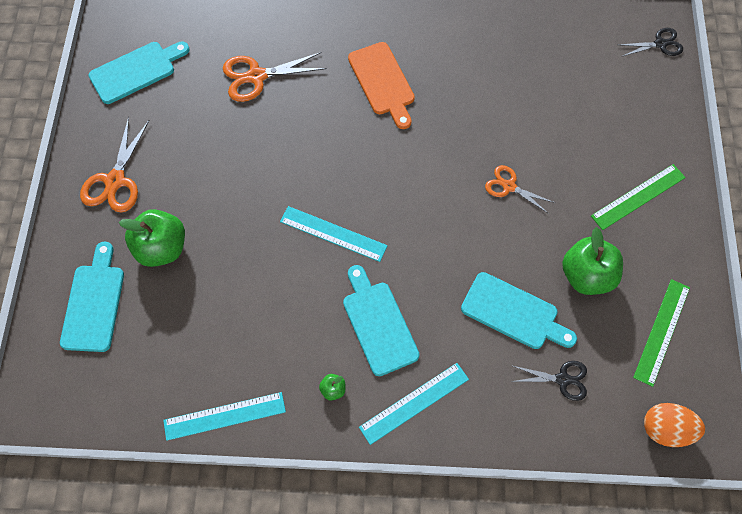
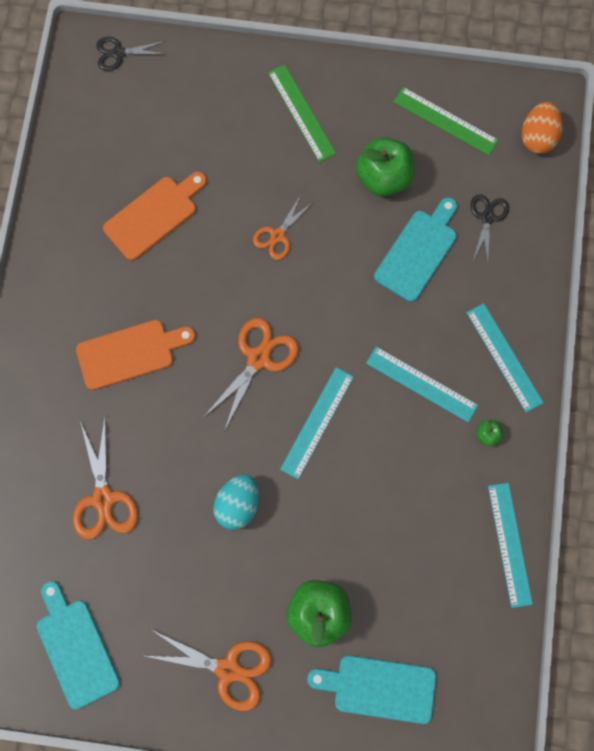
camera: 85 degrees left, 10 degrees up
turquoise cutting board [343,265,420,376] -> turquoise ruler [366,346,478,422]
black scissors [619,28,683,57] -> black scissors turned 90 degrees counterclockwise [96,37,166,71]
none -> orange cutting board [103,172,207,261]
none -> orange scissors [203,318,299,431]
none -> turquoise egg [213,474,259,530]

